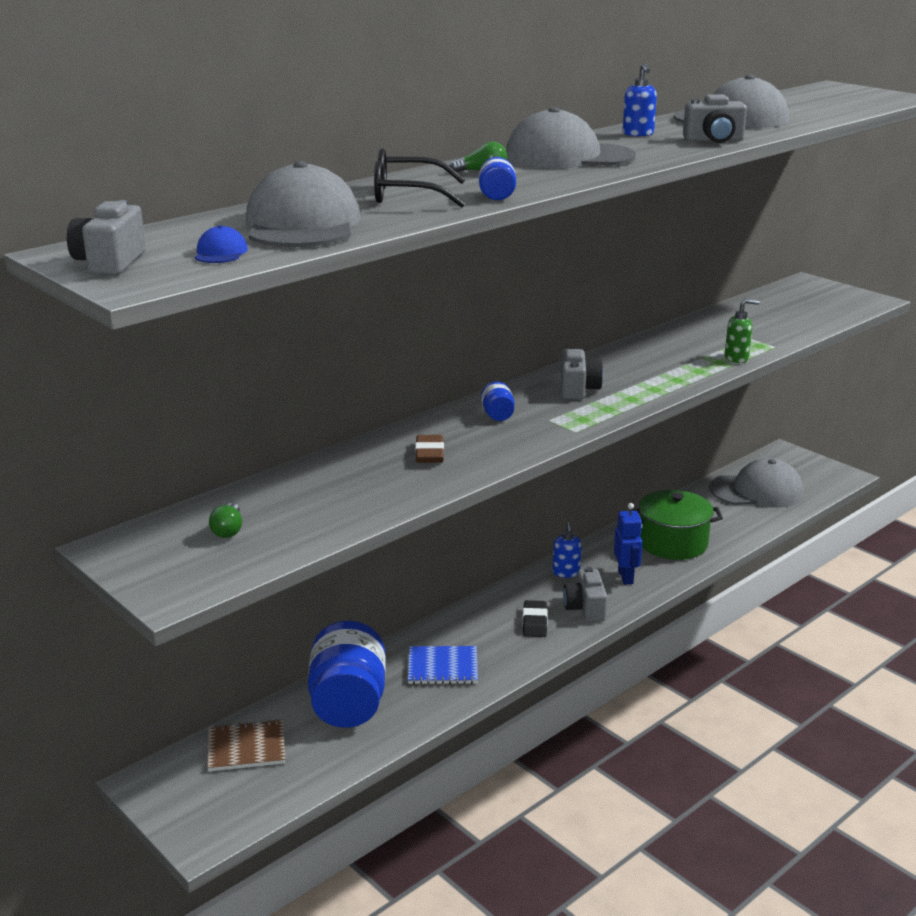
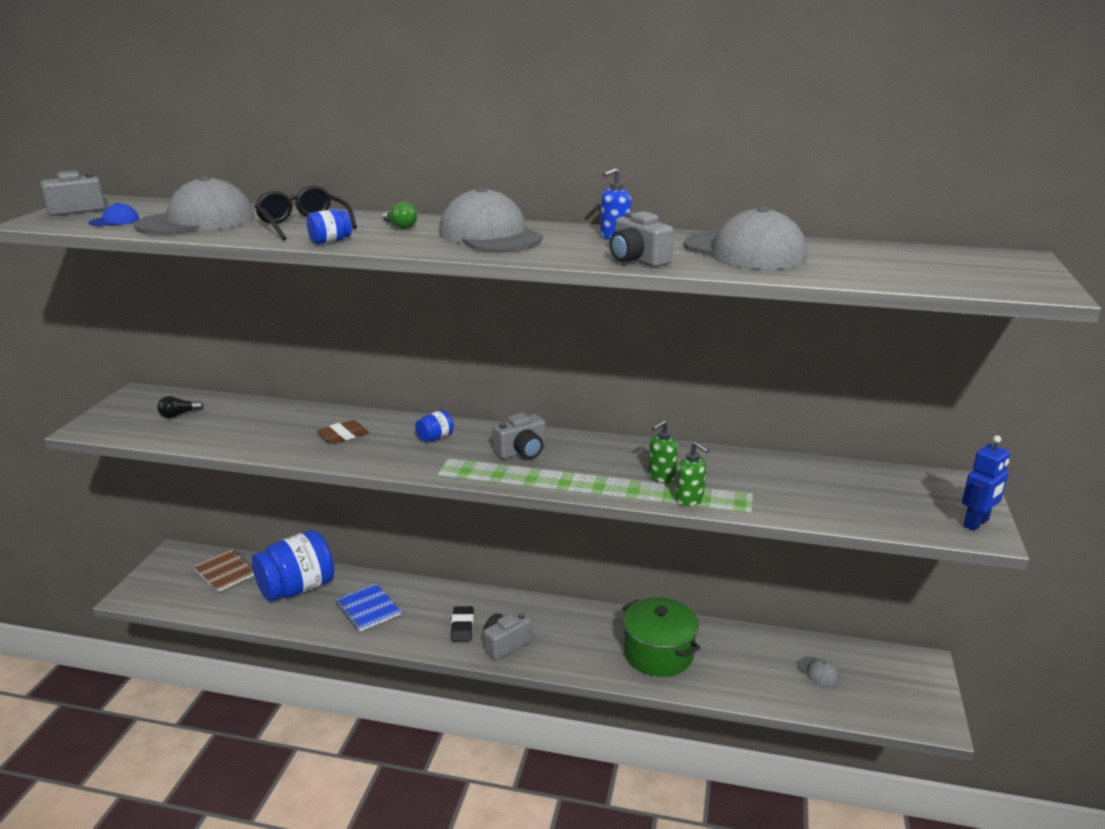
camera: 55 degrees right, 0 degrees up
green light bulb [209,503,242,538] -> black light bulb [157,396,203,418]
black eraser [523,600,548,637] -> black eraser turned 60 degrees counterclockwise [451,606,474,642]
blue soap dispenser [553,522,582,578] -> none
blue robot [614,503,642,585] -> blue robot moved to [962,435,1011,531]
grey cap [709,458,804,508] -> grey cap [798,657,839,686], size x0.41
none -> green soap dispenser [648,420,678,483]

